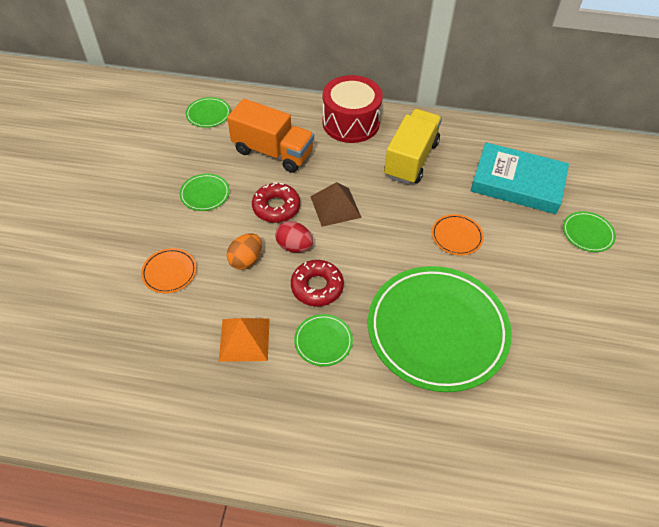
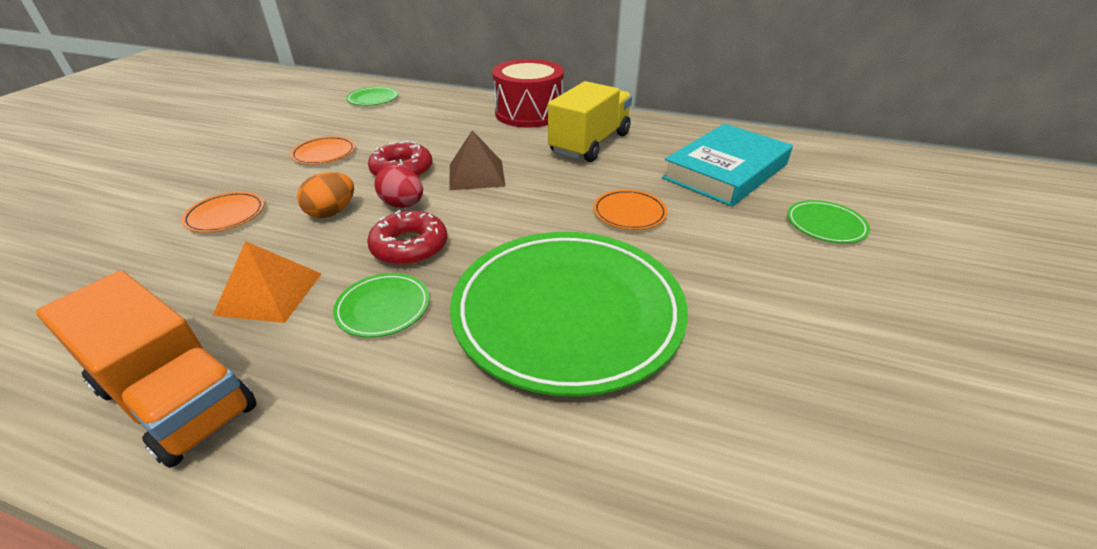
camera: 10 degrees right, 15 degrees down
green plate [179,174,230,211] -> orange plate [290,136,355,165]
orange truck [227,99,314,173] -> orange truck moved to [36,271,257,468]
turquoise book [470,142,569,214] -> turquoise book turned 75 degrees counterclockwise [662,124,793,207]

